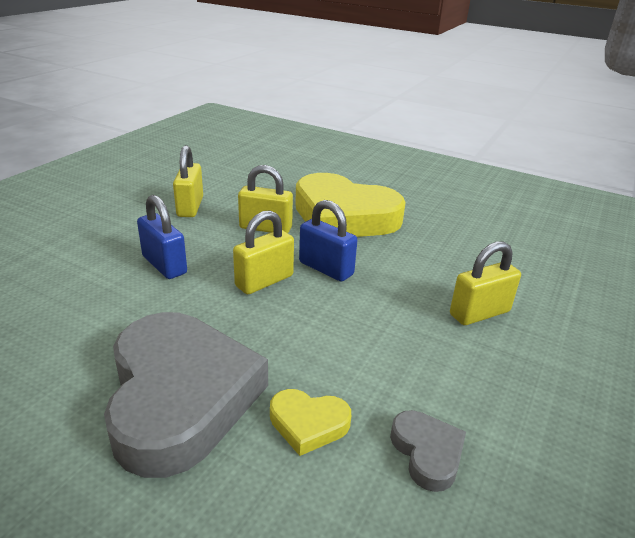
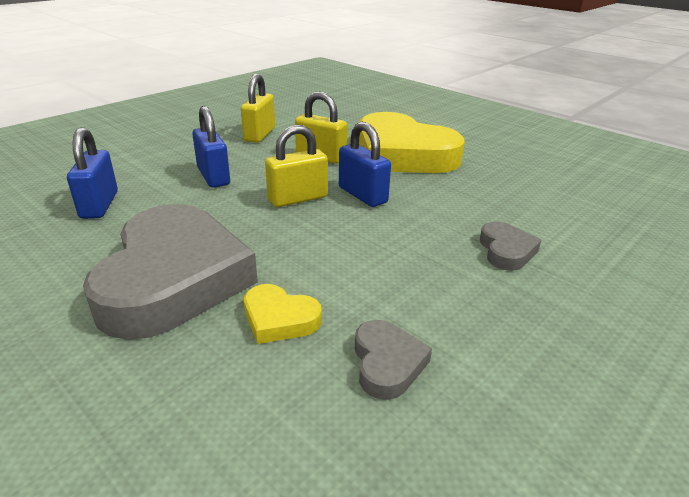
camera: 15 degrees right, 0 degrees up
yellow padlock [450,241,521,325] -> grey heart [480,221,541,271]
none -> blue padlock [67,127,118,219]

